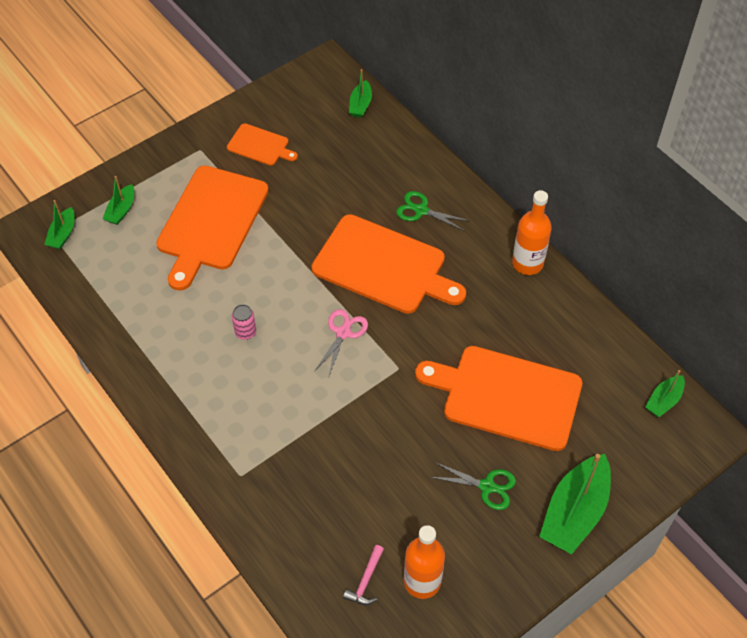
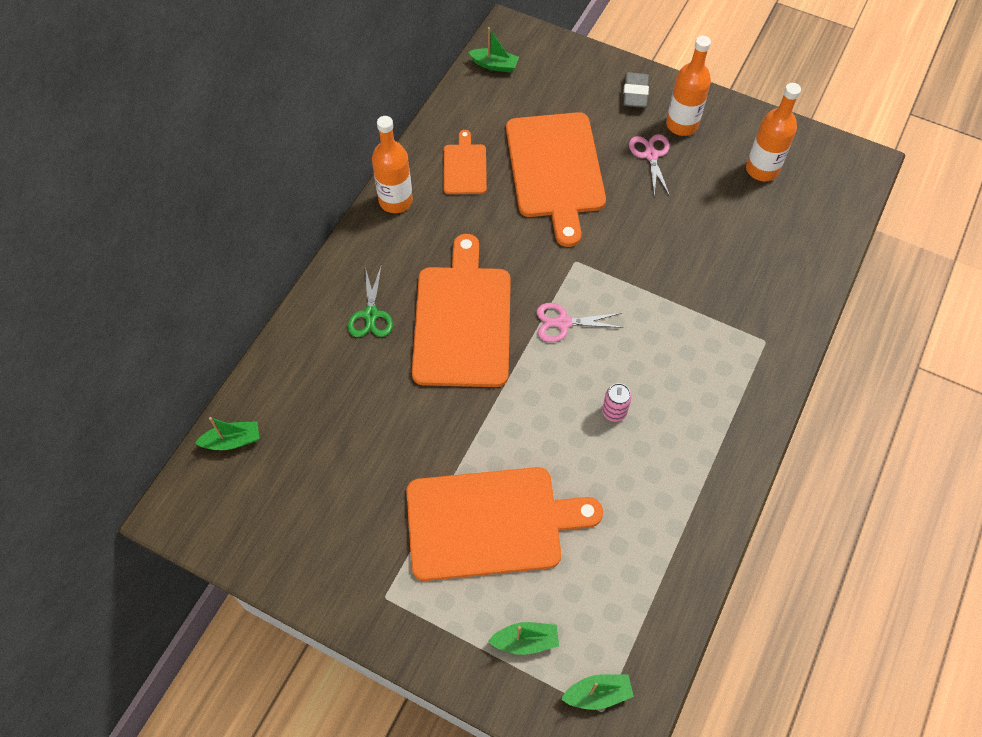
camera: 115 degrees left, 5 degrees up
orange cutting board [227,123,298,166] -> orange cutting board moved to [443,130,487,194]
pink hammer [343,545,384,605] -> none
green scissors [430,462,516,510] -> pink scissors [629,134,670,197]
green boat [539,454,611,554] -> grey eraser [623,72,649,108]
none -> orange bottle [666,36,711,136]

